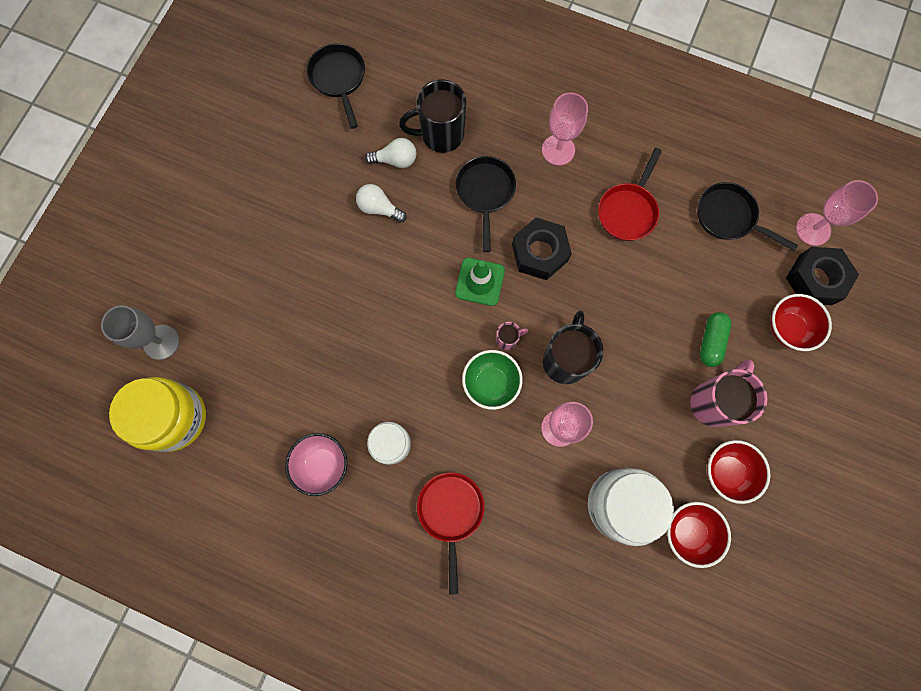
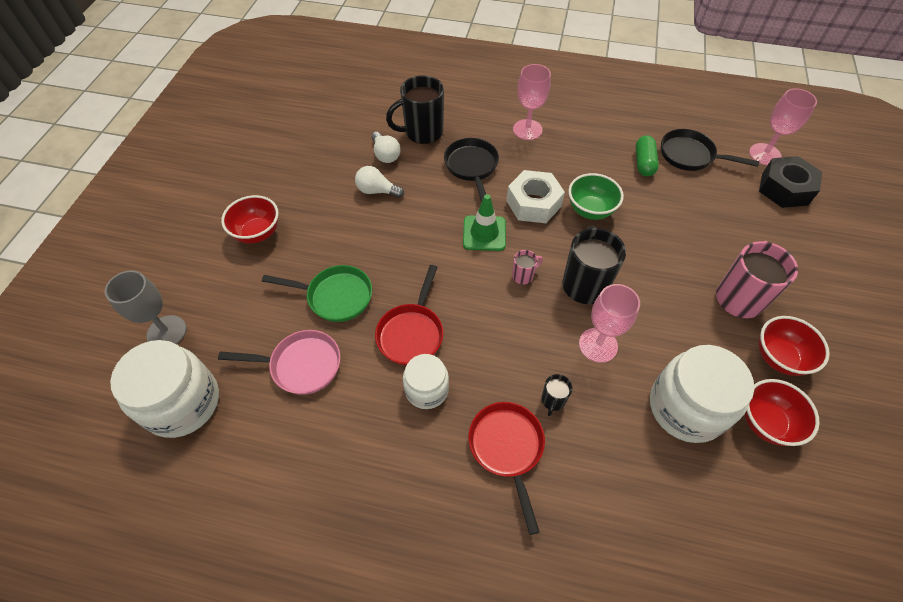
camera: 10 degrees left, 20 degrees down
yellow jar [109,377,206,452] -> white jar [110,340,219,438]
pink bowl [285,433,348,496] -> none
black pan [307,43,365,129] -> none
white light bulb [365,138,416,168] -> white light bulb turned 75 degrees clockwise [371,132,401,163]
green bowl [462,350,523,410] -> green bowl moved to [568,173,624,220]
black nut [512,217,572,280] -> white nut [506,170,565,223]
red pan [598,148,662,241] -> red pan moved to [375,265,444,366]
green capsule [700,312,731,367] -> green capsule moved to [635,135,659,176]
red bowl [770,294,832,351] -> red bowl moved to [221,195,279,244]
none -> pink pan [218,330,341,395]
none -> green pan [262,265,372,322]
none -> black mug [541,374,573,416]

